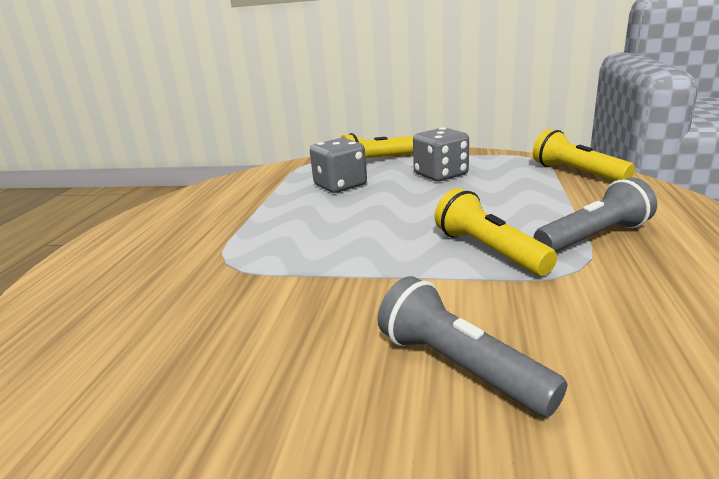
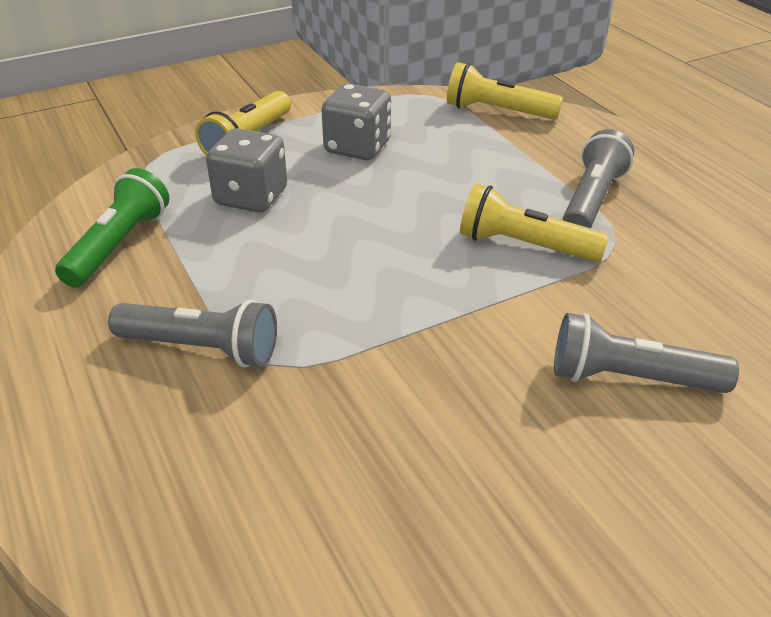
camera: 40 degrees left, 15 degrees up
none -> green flashlight [55,168,169,287]
none -> grey flashlight [108,299,277,368]

